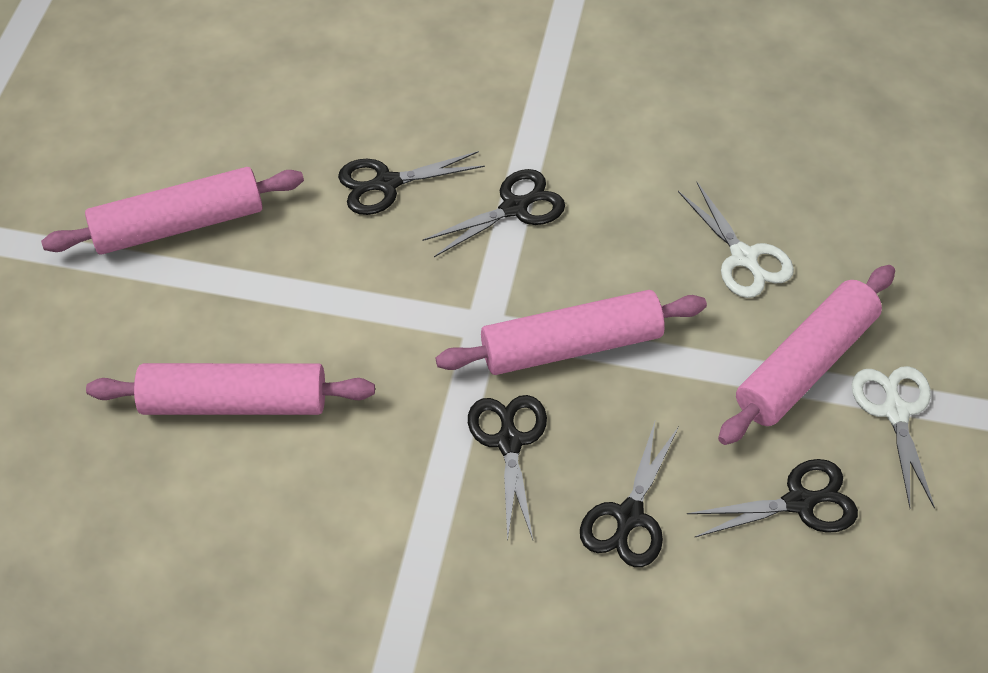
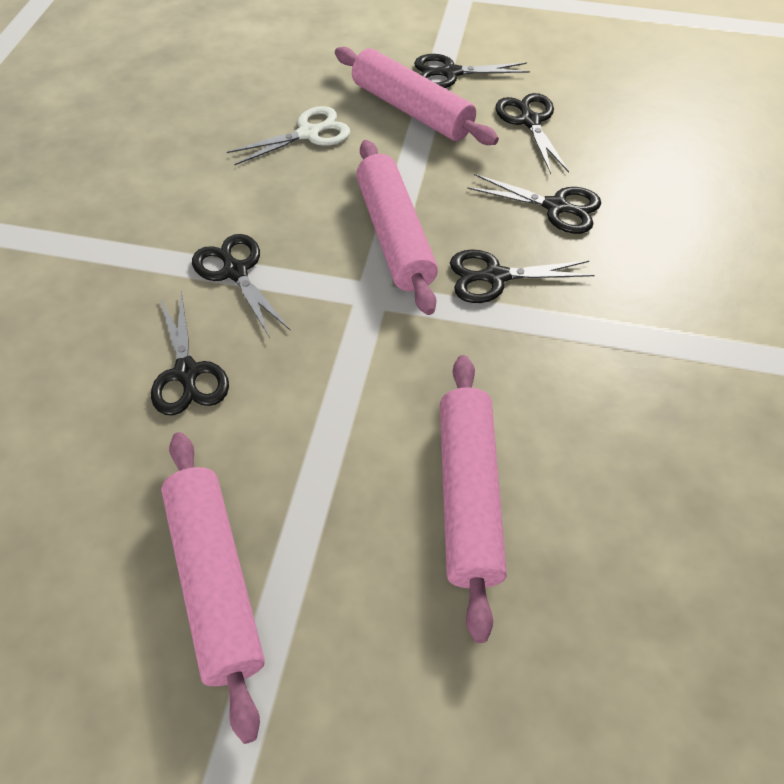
camera: 90 degrees left, 0 degrees up
white scissors [852,366,935,509] -> black scissors [414,54,530,88]

